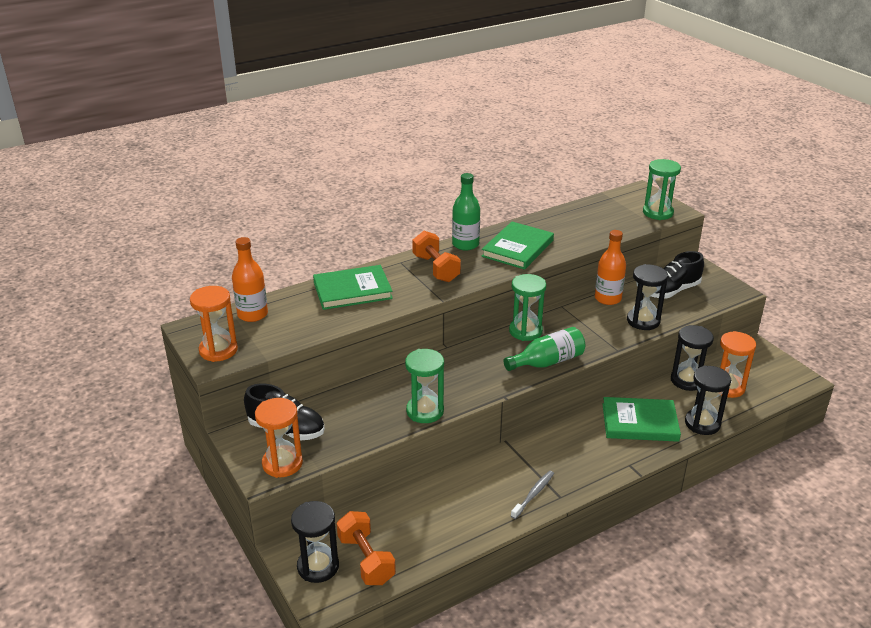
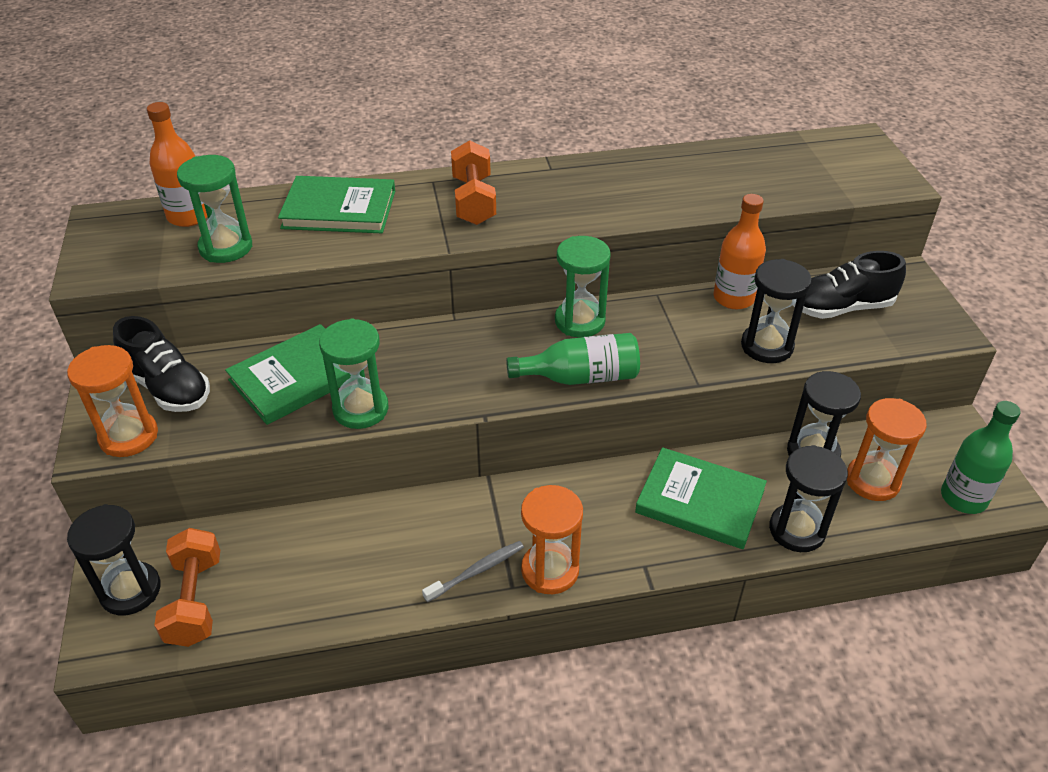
camera: 20 degrees right, 10 degrees up
orange hourglass [190,286,238,362] -> orange hourglass moved to [521,485,583,594]
green bottle [452,173,480,251] -> green bottle moved to [941,401,1020,514]
green book [482,222,554,270] -> green book moved to [225,324,351,425]
green hourglass [643,159,681,220] -> green hourglass moved to [177,155,252,263]

